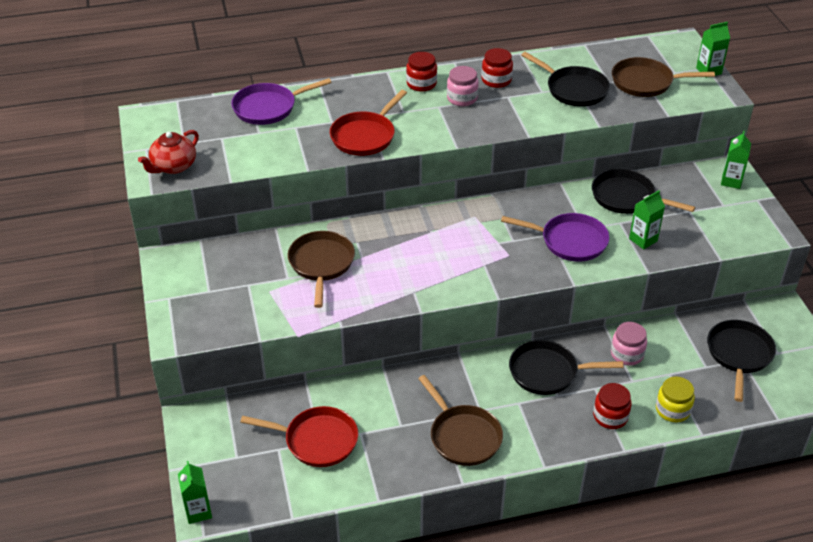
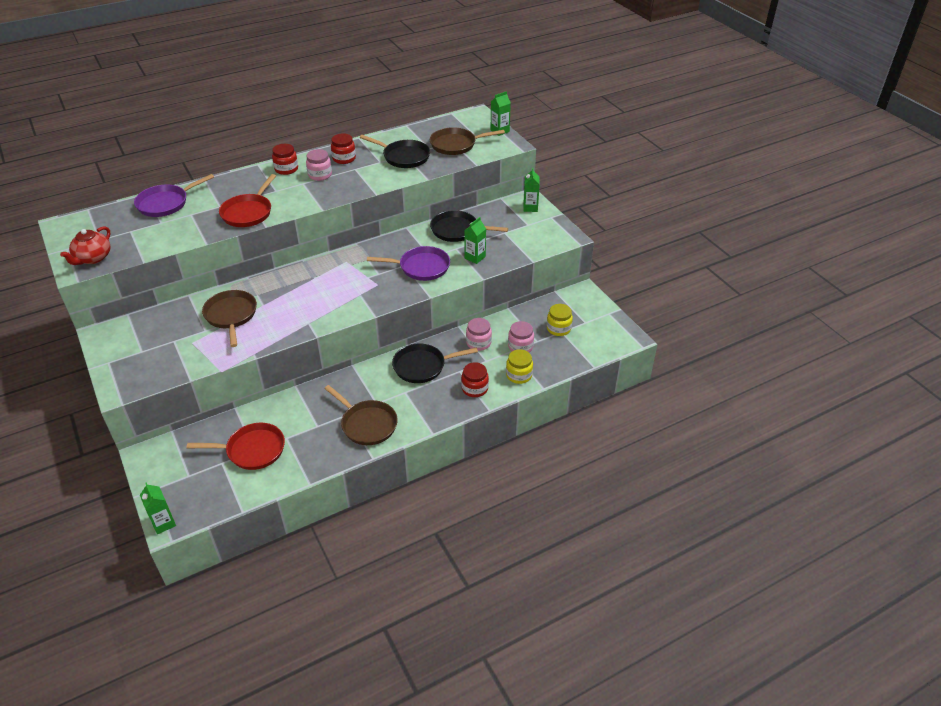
camera: 15 degrees left, 0 degrees up
black pan [707,320,776,402] -> yellow jar [547,304,573,336]
none -> pink jar [508,321,534,352]

